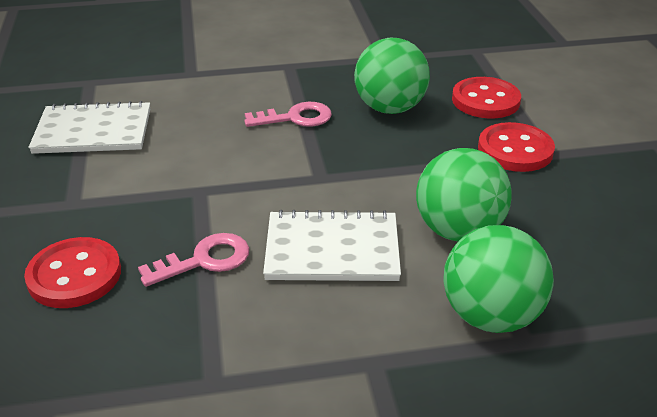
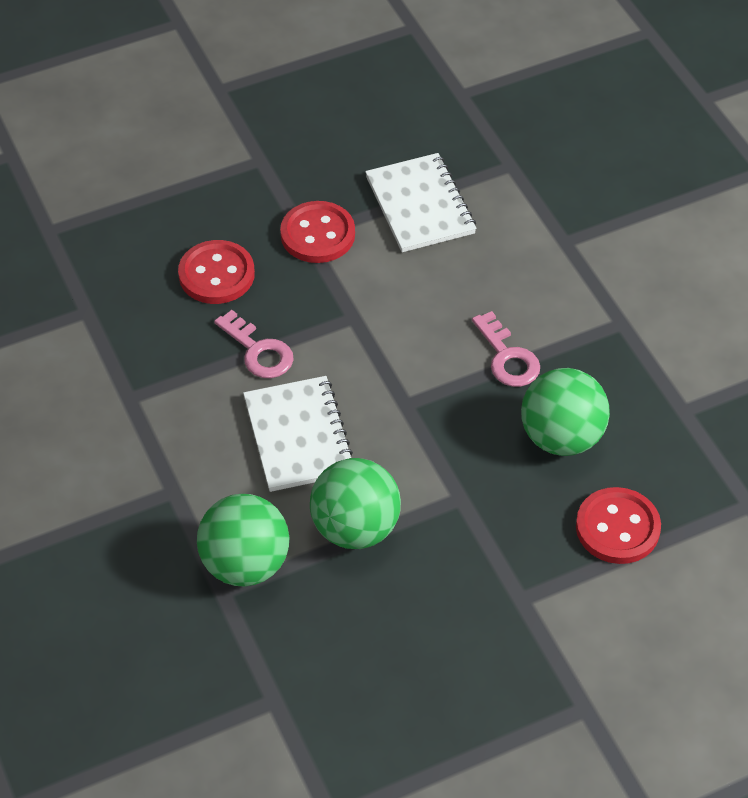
camera: 75 degrees right, 15 degrees up
red button [478,122,555,172] -> red button moved to [280,201,355,263]

